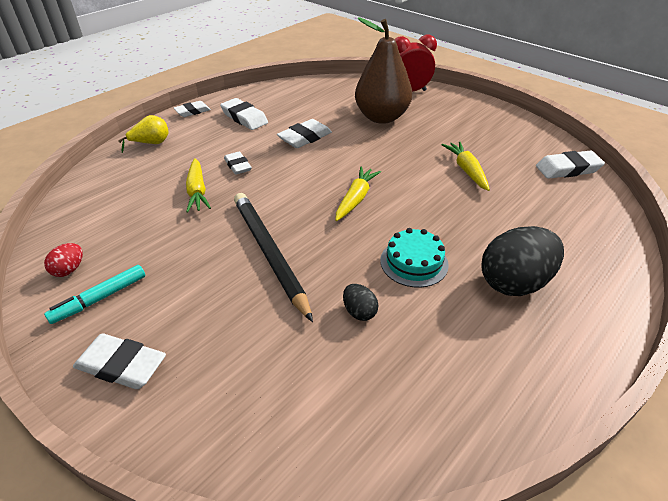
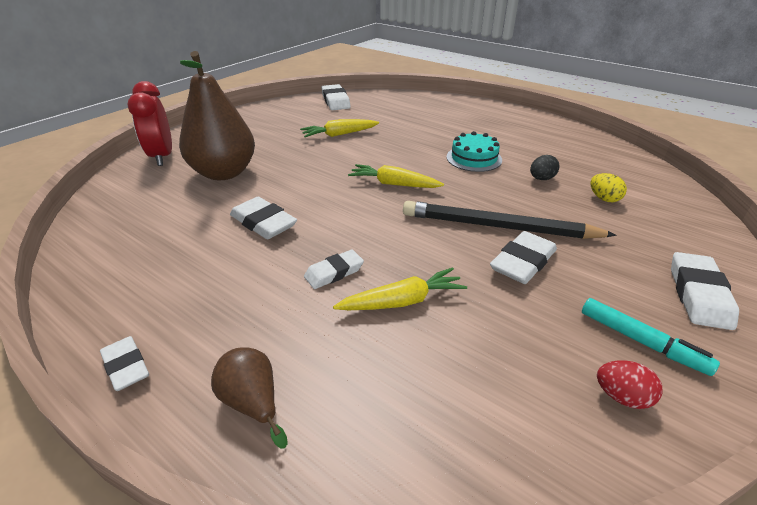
camera: 95 degrees left, 5 degrees down
yellow pear [119,115,169,153] -> brown pear [211,347,288,449]
white eraser [220,98,268,130] -> white eraser moved to [490,231,557,284]
black pencil [234,193,313,322] -> black pencil turned 45 degrees clockwise [403,201,617,239]
black egg [481,226,564,296] -> none
none -> yellow egg [590,173,627,202]

